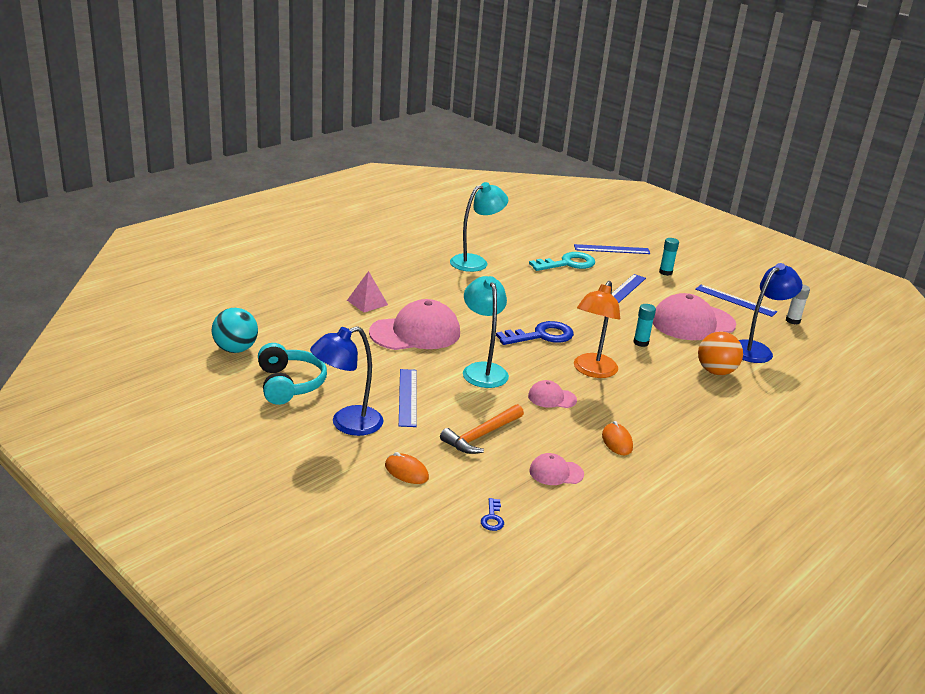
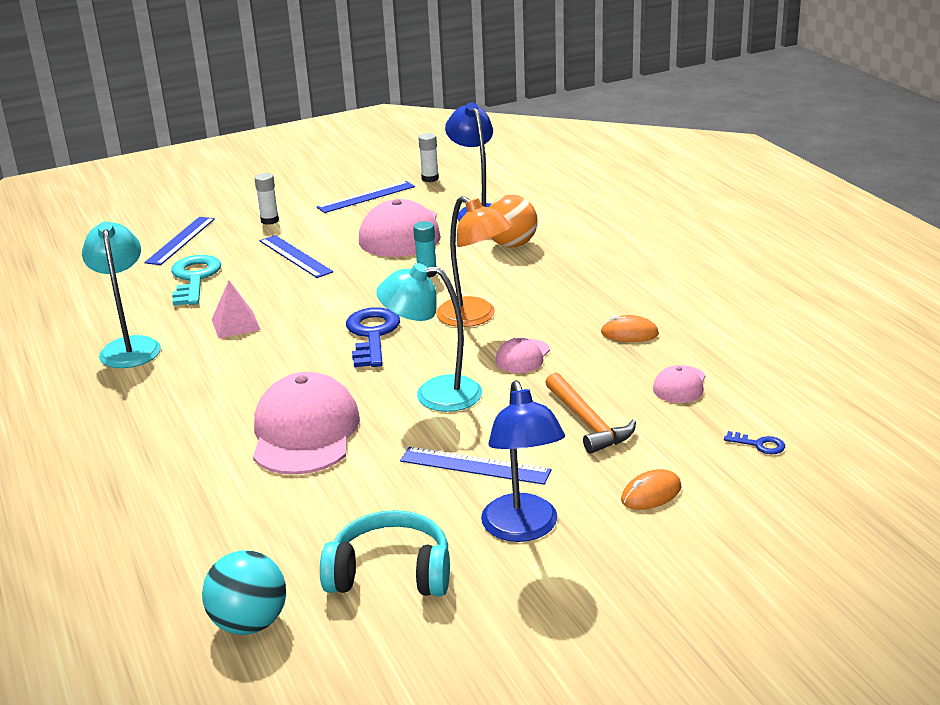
camera: 65 degrees left, 0 degrees up
pink pyramid [347,271,388,312] -> pink pyramid moved to [212,281,261,338]
turquoise glue stick [659,238,679,276] -> white glue stick [254,173,279,225]

